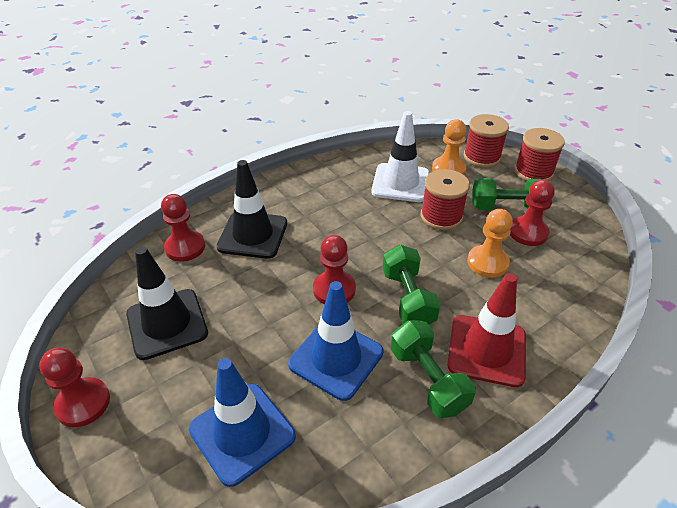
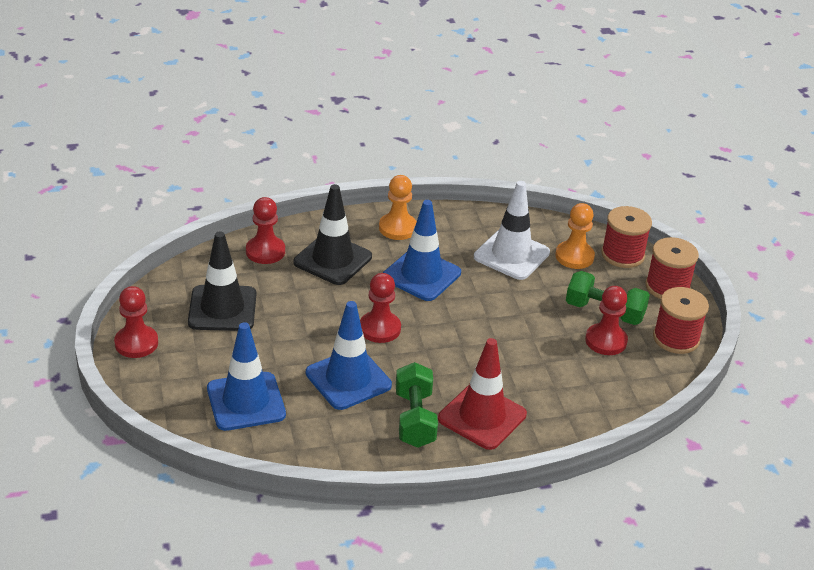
camera: 20 degrees right, 5 degrees down
green dumbbell [382,245,441,325] -> none
red spool [421,169,470,230] -> red spool moved to [653,287,709,354]
orange pawn [467,209,513,278] -> orange pawn moved to [379,175,417,240]
none -> blue traffic cone [383,200,461,301]

